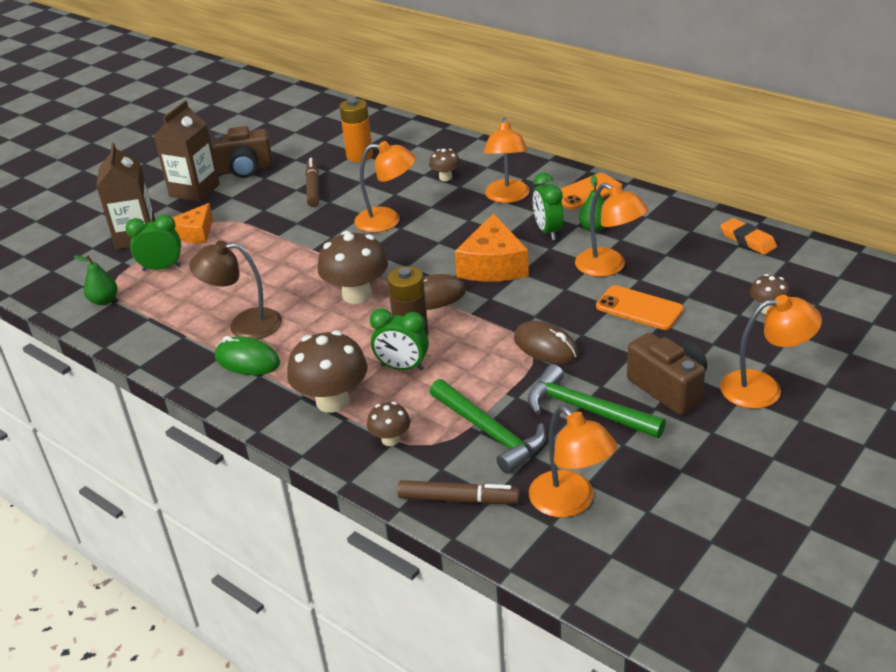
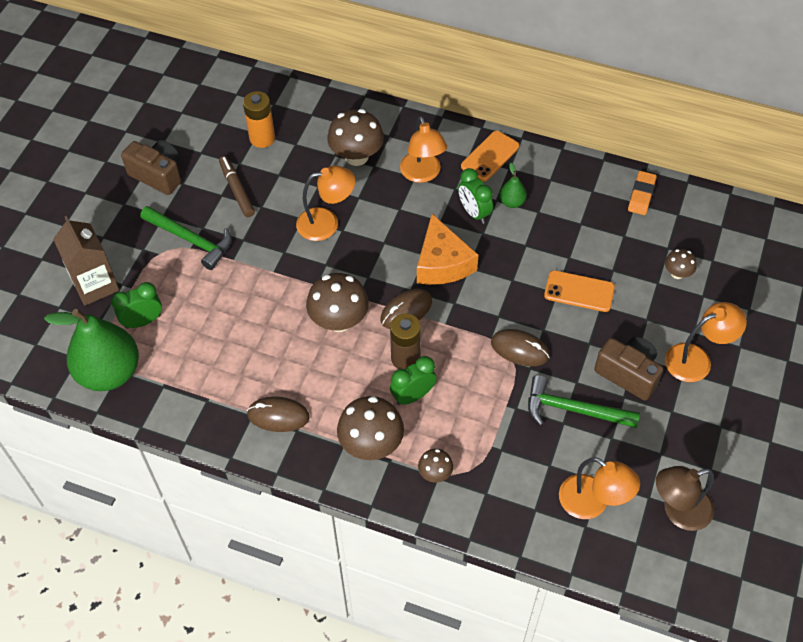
camera: 20 degrees left, 20 degrees up
green pear [74,255,118,305] -> green pear [44,309,139,391], size x2.31
brown carton [153,100,220,202] -> none
orange cheese [172,203,213,243] -> none
brown lamp [189,240,282,339] -> brown lamp moved to [656,466,714,531]
brown camera [211,126,273,178] -> brown camera turned 120 degrees counterclockwise [121,140,181,195]
green mouse [215,336,280,375] -> brown mouse [247,396,310,432]
green clock [370,308,429,371] -> green clock turned 150 degrees clockwise [390,356,437,406]
brown marker [397,480,520,504] -> none
brown mushroom [429,149,460,181] -> brown mushroom [327,109,384,166], size x1.91
green hammer [430,379,546,474] -> green hammer moved to [140,206,231,270]
orange lamp [575,183,648,277] -> none
orange eraser [720,218,777,255] -> orange eraser turned 75 degrees clockwise [628,171,657,215]

